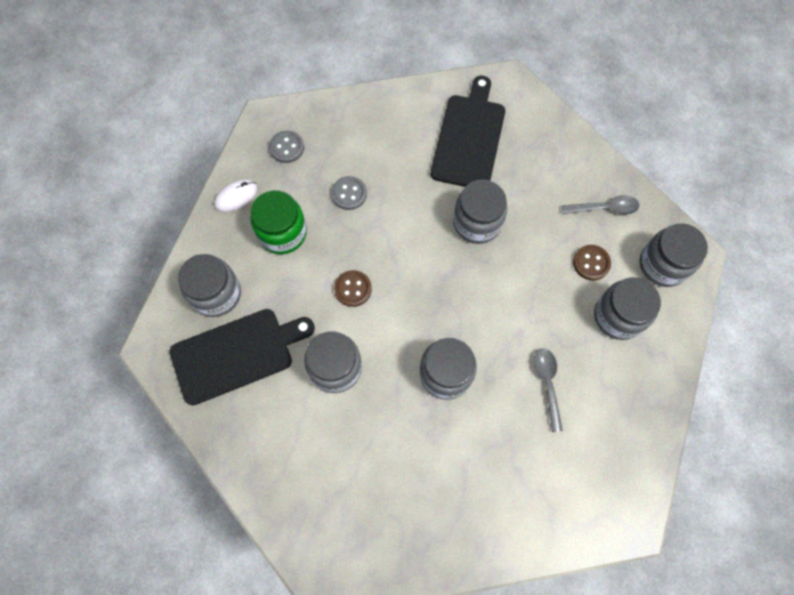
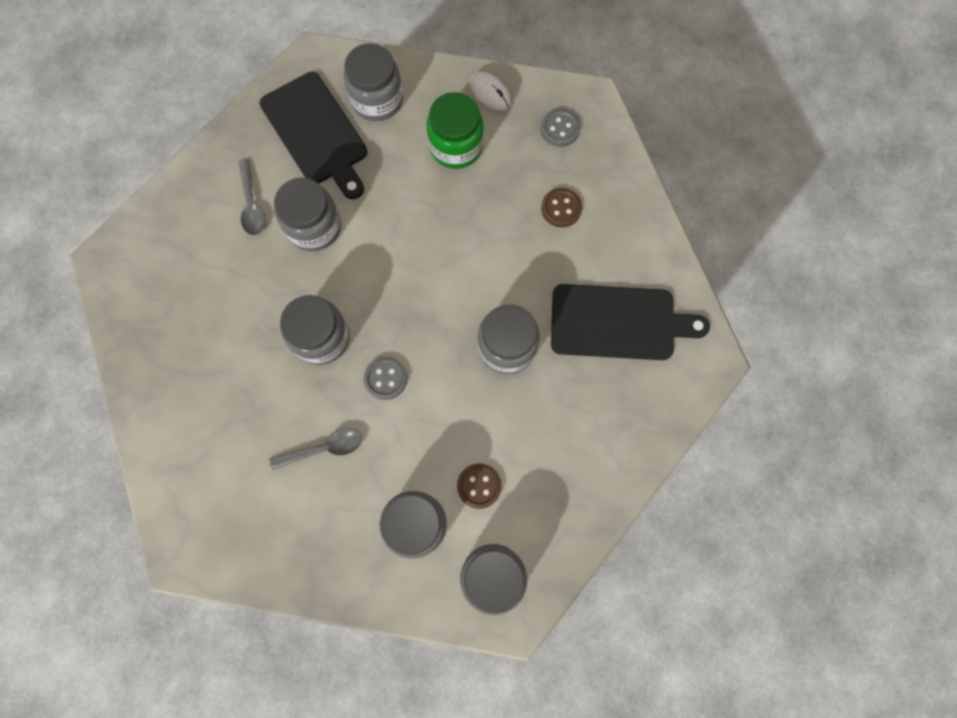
camera: 80 degrees right, 5 degrees up
grey button [331,176,367,210] -> grey button moved to [364,357,407,400]
brown button [334,270,372,307] -> brown button moved to [541,188,582,227]
grey spoon [562,195,639,215] -> grey spoon moved to [239,159,266,235]

